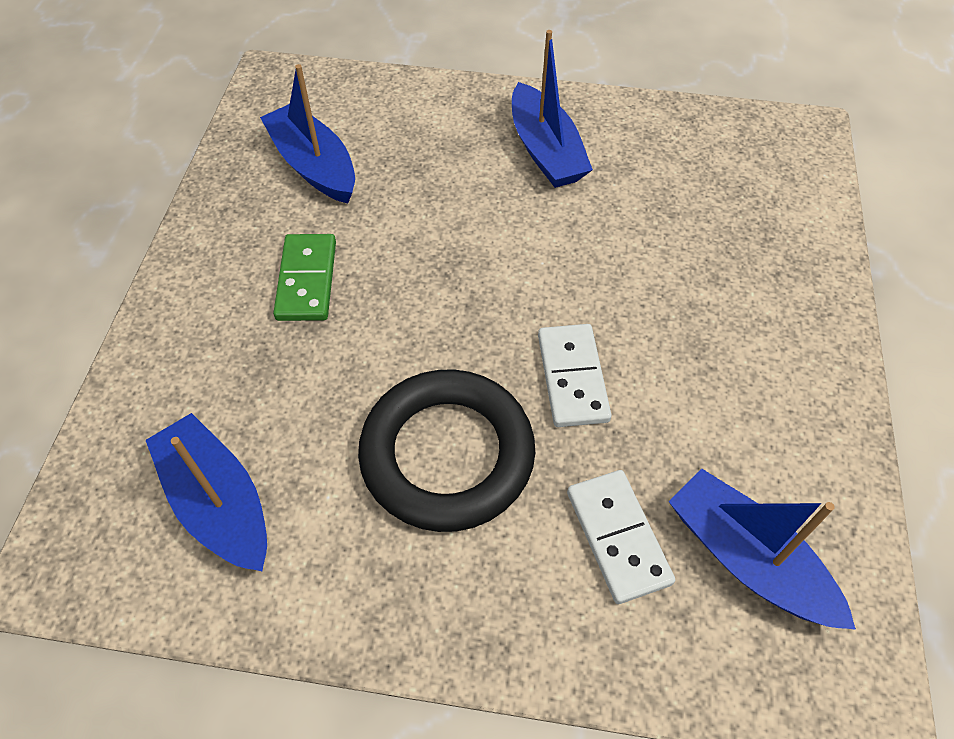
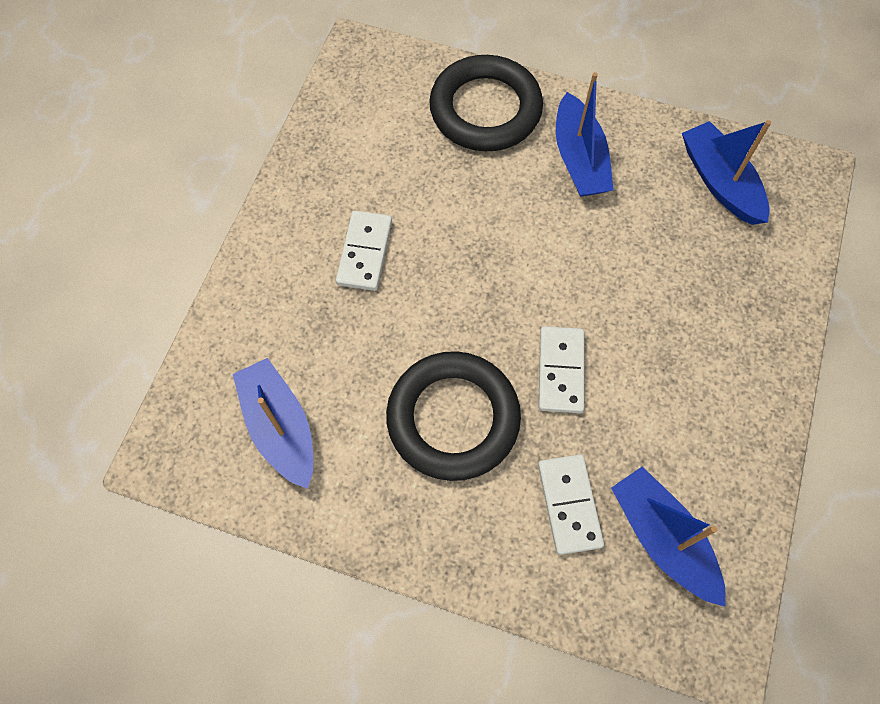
camera: 10 degrees right, 10 degrees up
blue boat [260,64,355,204] -> blue boat moved to [682,120,771,225]
green domino [273,234,336,321] -> white domino [336,211,392,291]
none -> black ring [429,55,543,151]

